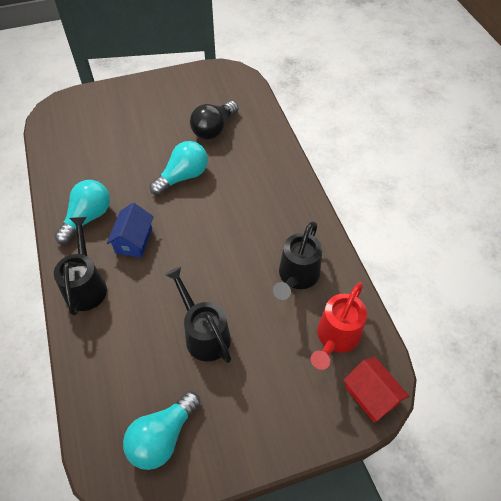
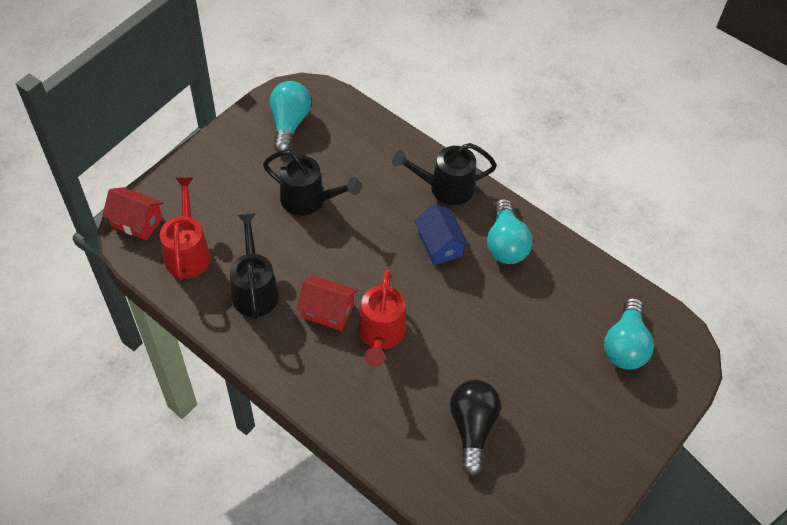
camera: 145 degrees right, 0 degrees up
black watering can [54,217,107,316] -> black watering can turned 120 degrees clockwise [392,143,497,205]
turquoise light bulb [150,141,208,195] -> turquoise light bulb moved to [604,298,654,370]
none -> red house [297,276,358,331]
none -> red watering can [358,270,406,367]

